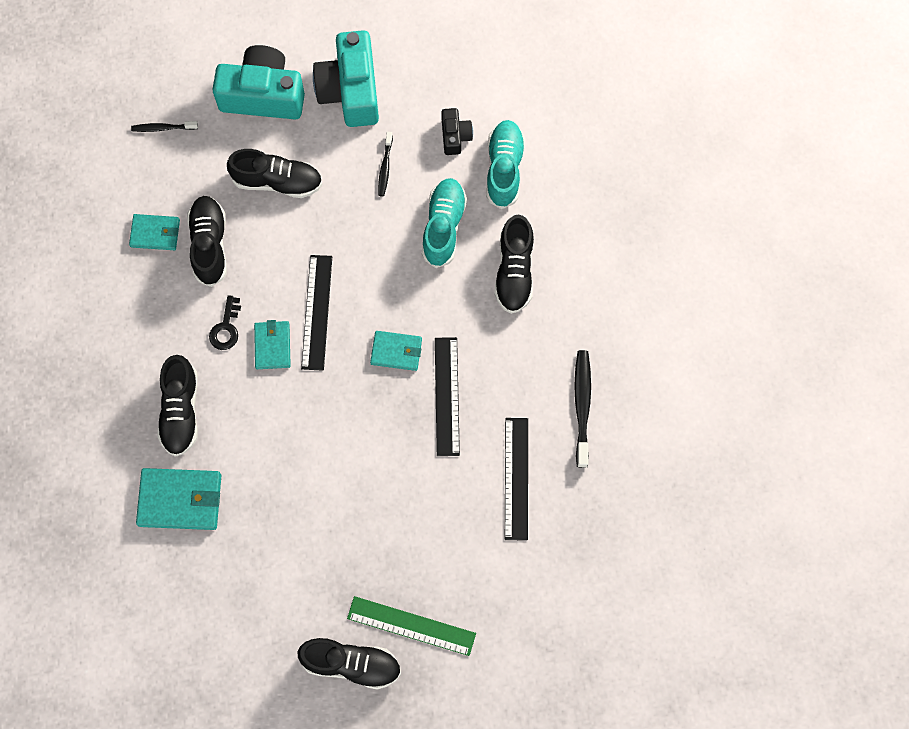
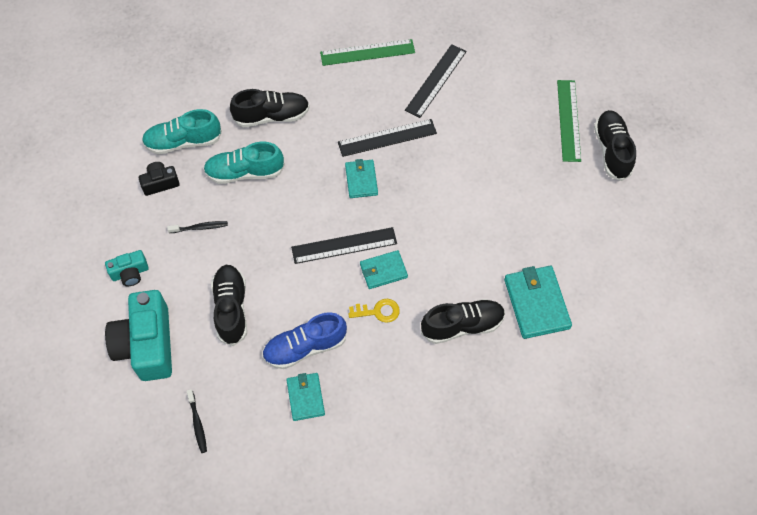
camera: 105 degrees left, 10 degrees down
black shoe [187,196,227,287] -> blue shoe [262,312,347,369]
black key [209,295,241,350] -> yellow key [348,299,400,323]
turquoise camera [313,30,379,127] -> turquoise camera [105,250,149,286], size x0.49
black ruler [505,418,528,541] -> black ruler turned 45 degrees counterclockwise [405,44,467,118]
black toothbrush [574,350,591,468] -> green ruler [320,39,415,66]

